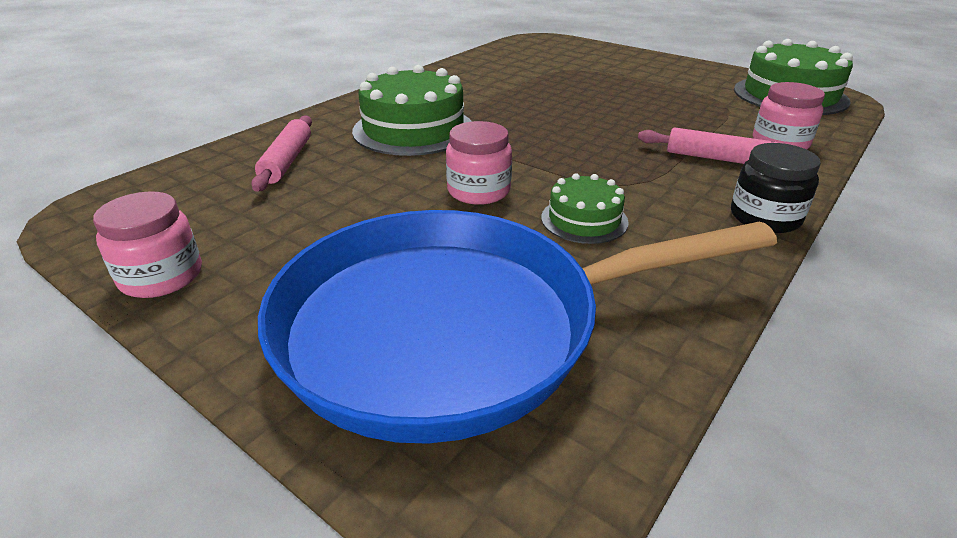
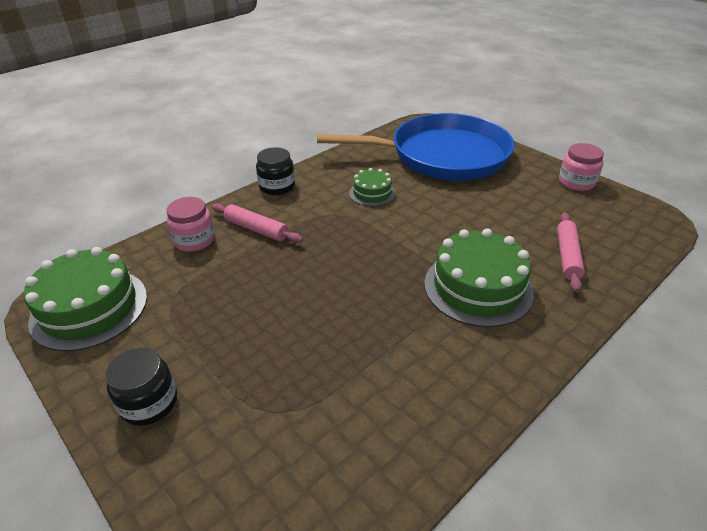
camera: 170 degrees left, 5 degrees up
pink jar [446,121,512,205] -> none
none -> black jar [105,347,177,426]

